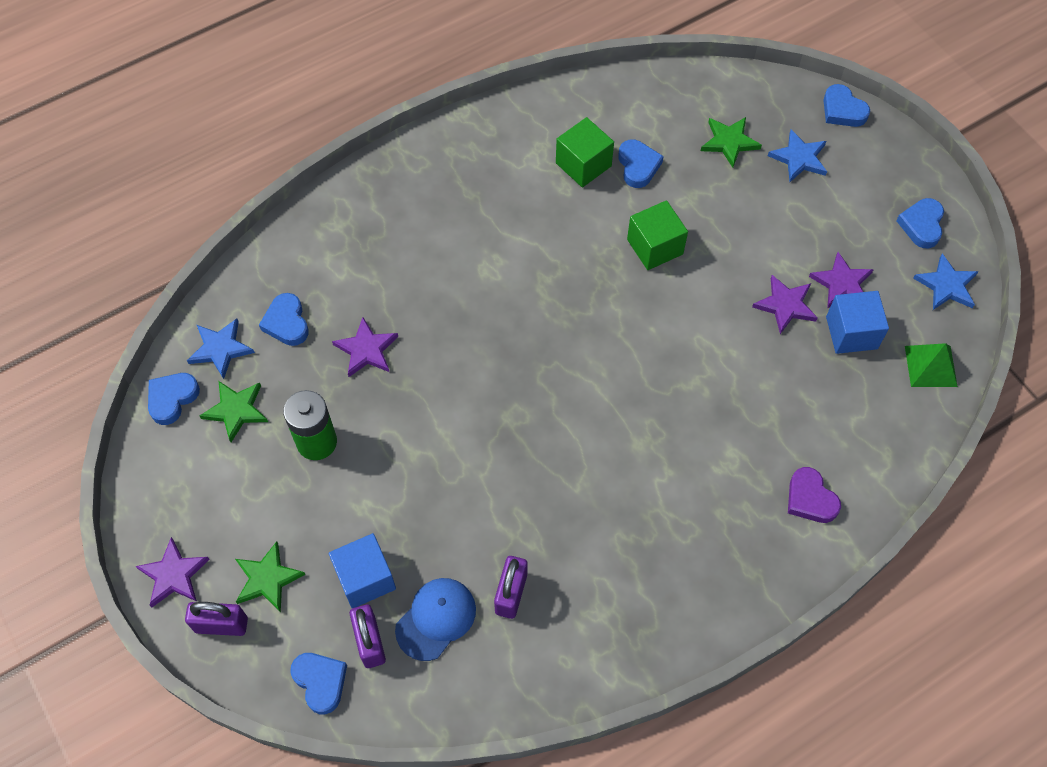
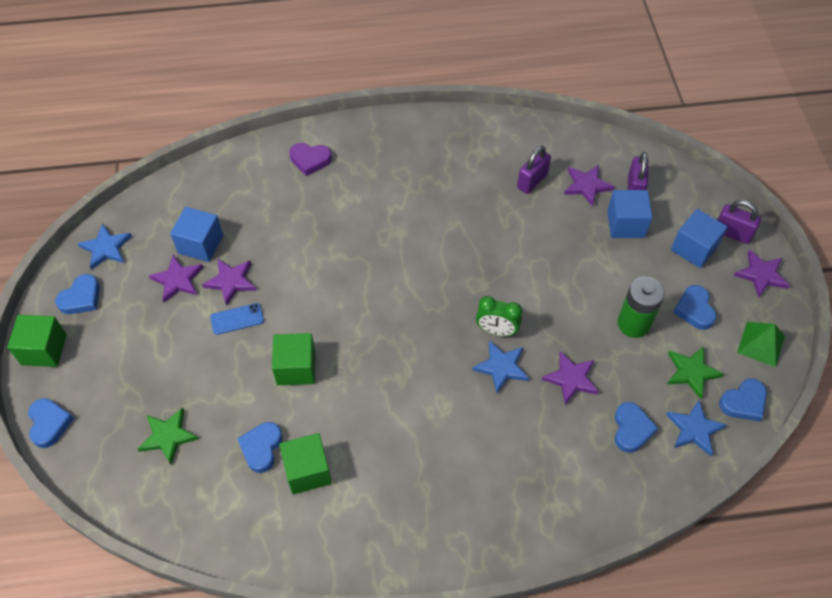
camera: 155 degrees left, 5 degrees down
green star [235,541,306,612] -> blue cube [671,209,728,268]
blue heart [290,653,347,714] -> blue heart moved to [673,285,717,330]
blue cap [395,578,476,661] -> purple star [564,165,615,207]
blue star [768,130,827,182] -> blue star moved to [472,341,529,393]
purple heart [788,467,841,523] -> purple heart turned 105 degrees clockwise [289,143,332,176]
green pyramid [905,343,958,387] -> green pyramid moved to [737,322,785,367]
none -> green cube [7,315,67,367]
none -> blue phone [210,303,264,335]
none -> green clock [476,296,522,336]

